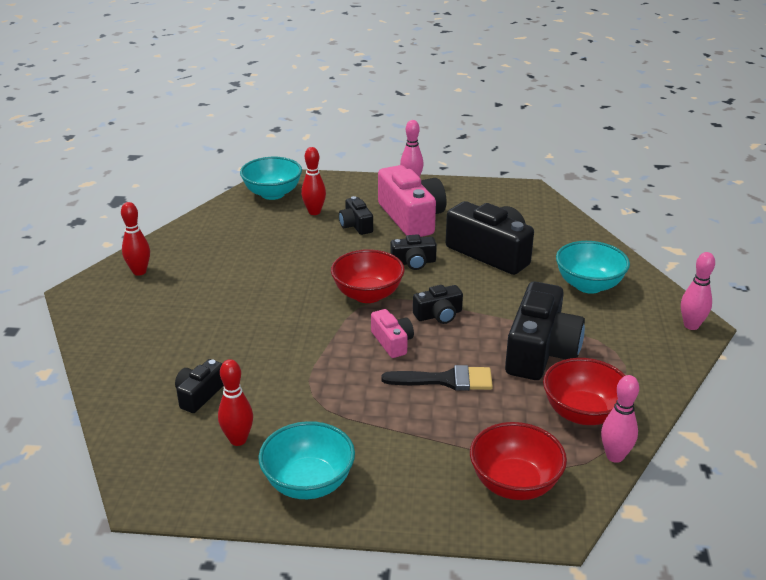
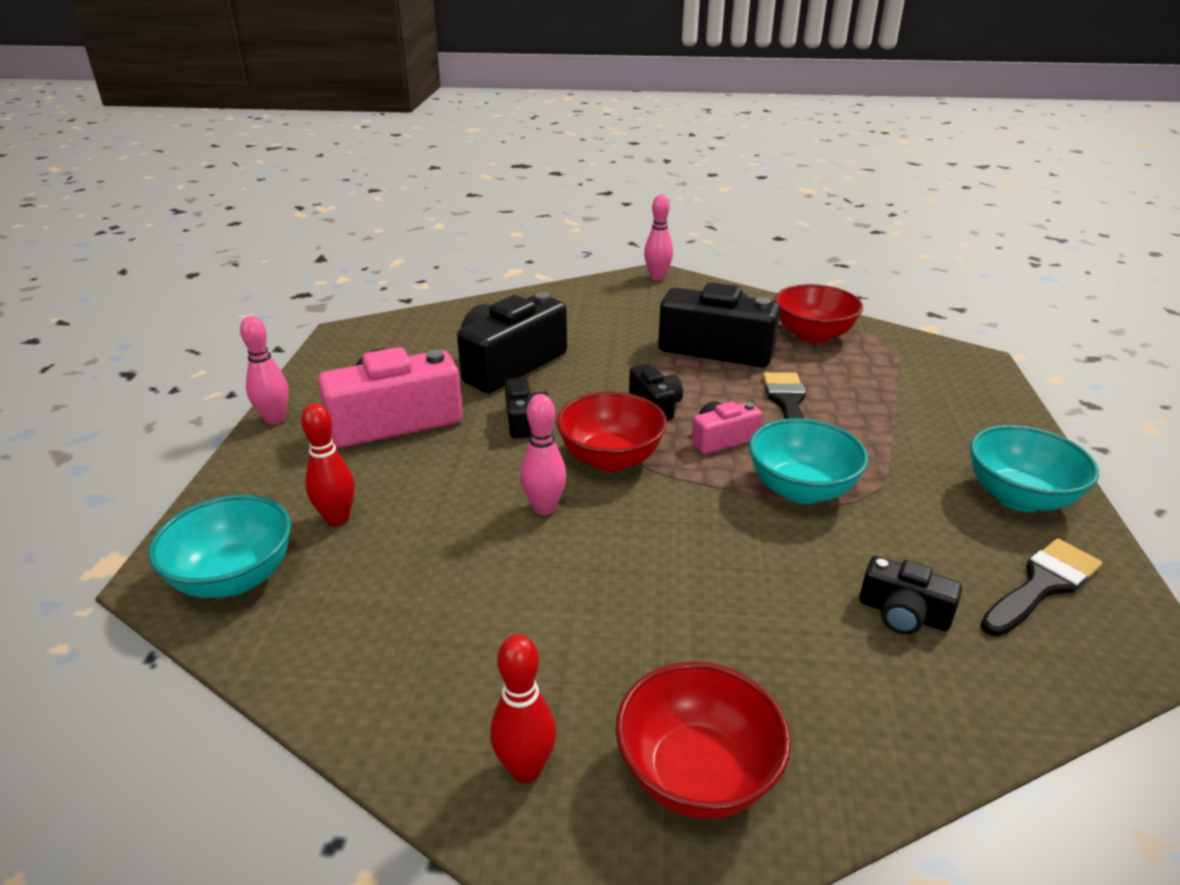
camera: 90 degrees left, 0 degrees up
red bowling pin [218,359,253,446] -> none
black camera [339,196,373,235] -> none
red bowl [470,422,567,500] -> red bowl moved to [616,662,791,819]
turquoise bowl [556,241,630,294] -> turquoise bowl moved to [749,418,868,504]
pink bowling pin [601,375,639,463] -> pink bowling pin moved to [520,394,566,515]
none -> black brush [980,539,1102,637]

